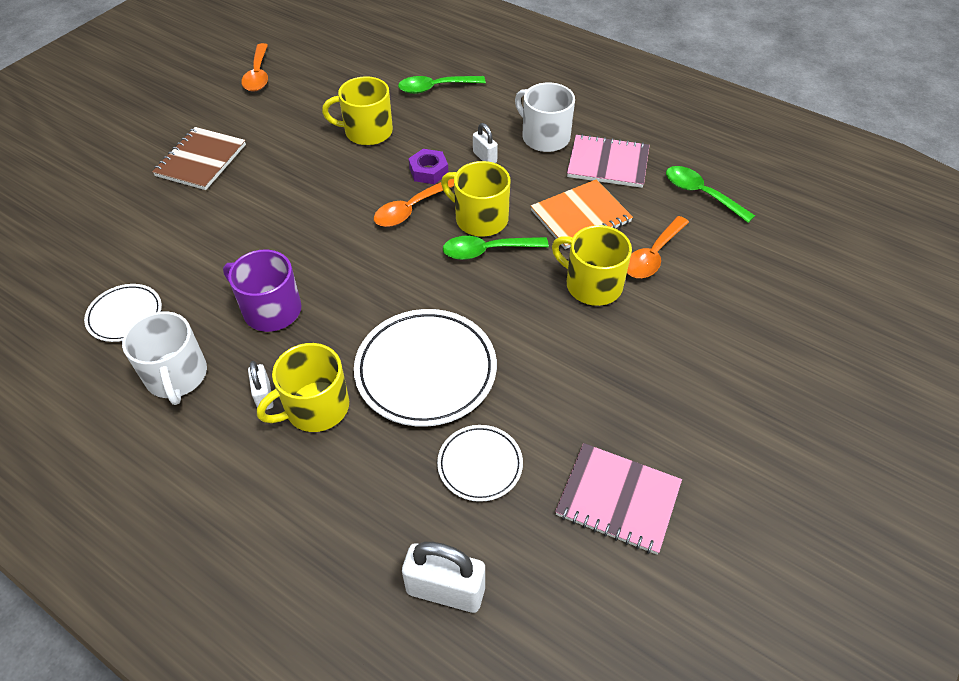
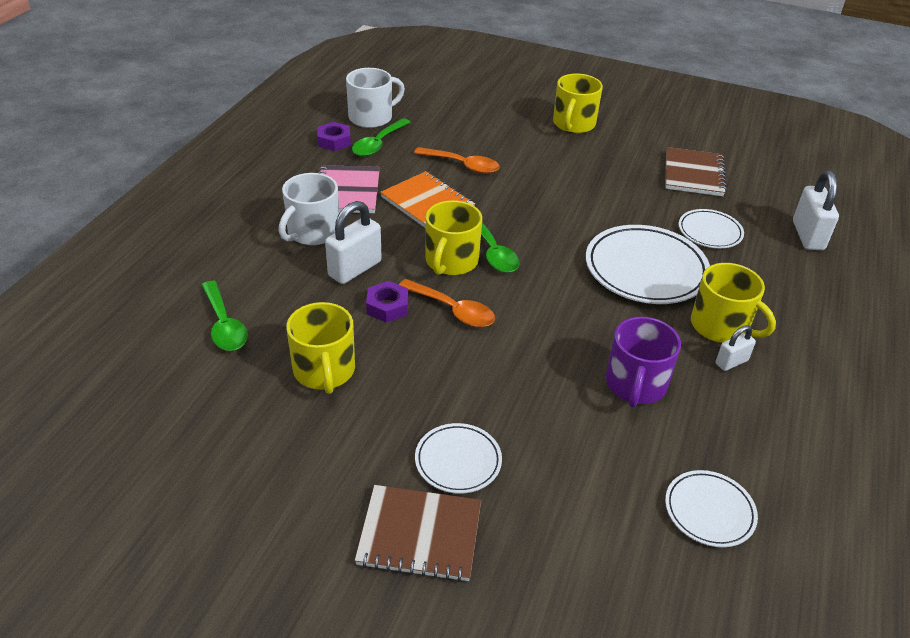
camera: 105 degrees left, 10 degrees down
white mug [122,311,207,405] -> white mug moved to [346,68,405,128]
orange spoon [242,43,268,92] -> none
white padlock [473,123,498,163] -> white padlock [325,201,382,284], size x1.78
yellow mug [552,225,632,306] -> yellow mug moved to [553,74,603,133]
pink notebook [555,443,682,555] -> brown notebook [666,147,727,196]
none -> purple nut [318,122,351,151]
none -> white plate [415,423,502,494]

